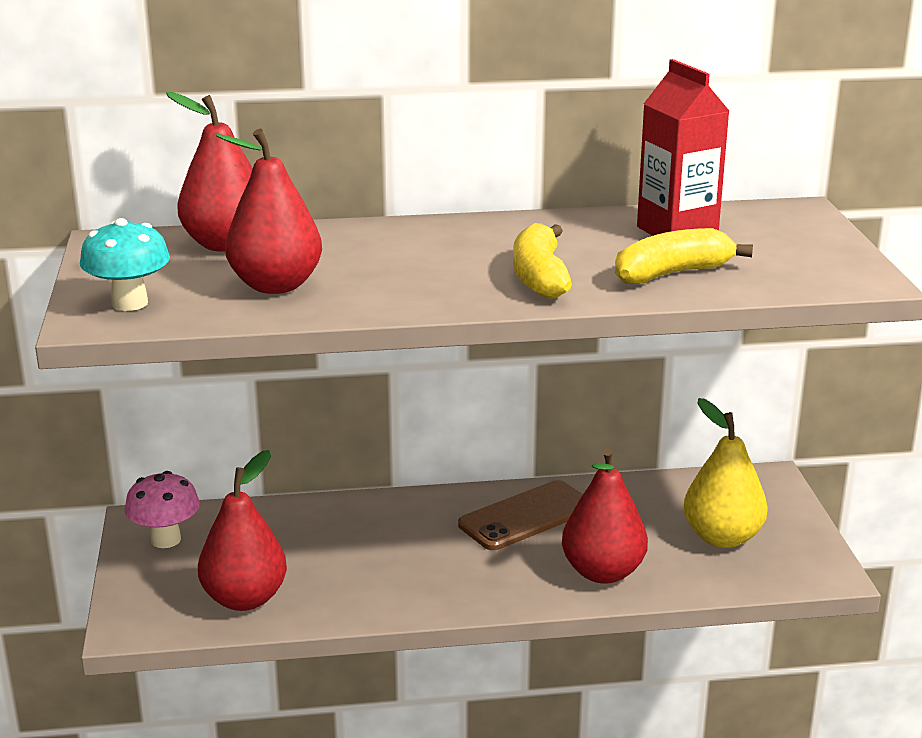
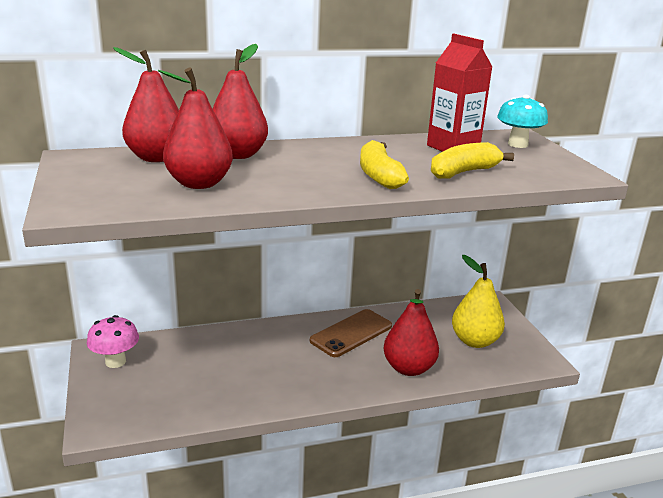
camera: 10 degrees left, 0 degrees up
turquoise mushroom [80,218,170,311] -> turquoise mushroom moved to [497,95,548,148]
red pear [198,450,287,611] -> red pear moved to [213,44,268,159]

